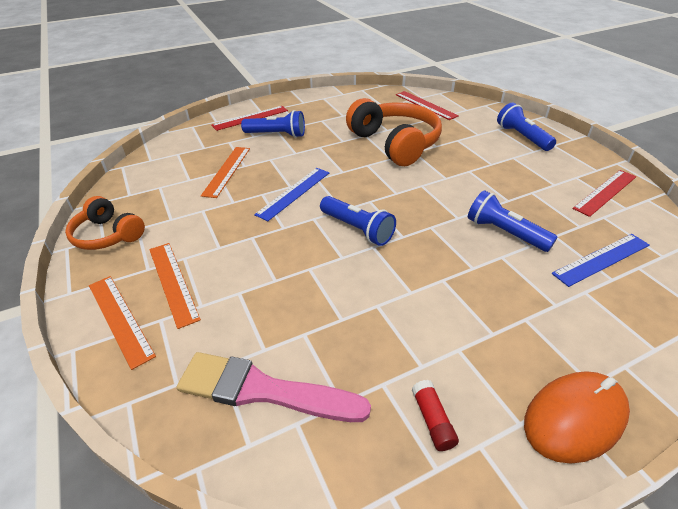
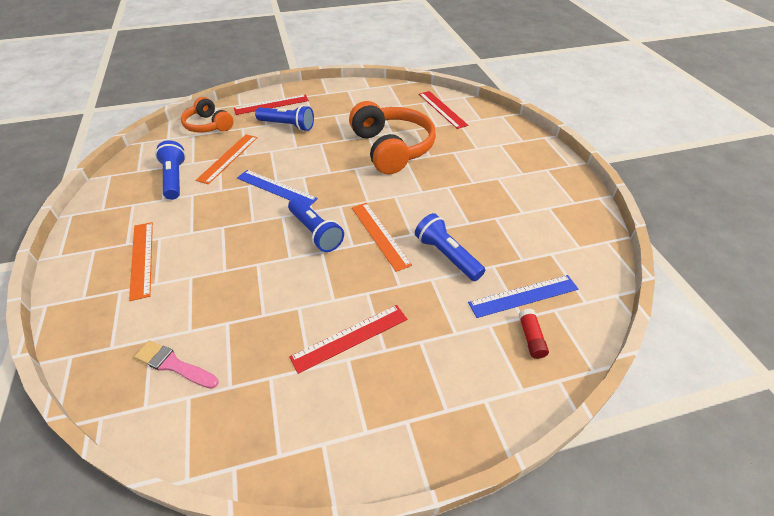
camera: 10 degrees right, 5 degrees up
orange headphones [65,196,145,250] -> orange headphones moved to [181,97,234,133]
orange ruler [89,276,156,370] -> orange ruler moved to [352,203,412,272]
pink brush [177,352,371,422] -> pink brush [134,340,219,389], size x0.59
blue ruler [254,168,330,221] -> blue ruler turned 75 degrees clockwise [237,170,318,207]
red glue stick [412,380,459,451] -> red glue stick moved to [519,308,549,359]
blue flashlight [497,103,556,151] -> blue flashlight moved to [155,140,186,200]
orange mouse [524,371,630,464] -> none
red ruler [572,170,637,217] -> red ruler moved to [289,305,407,374]

